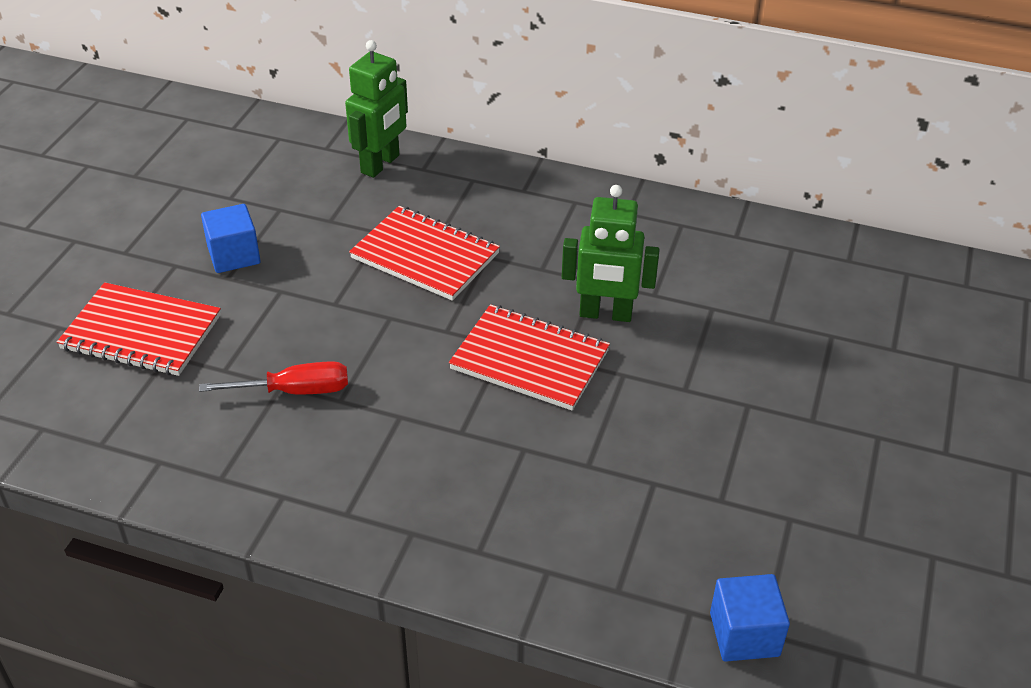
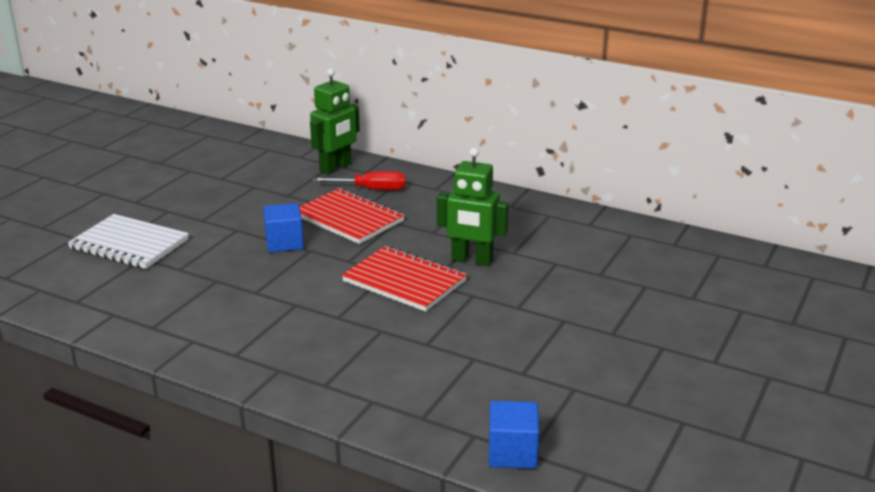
camera: 10 degrees right, 15 degrees down
red notebook [57,282,221,376] -> white notebook [68,214,189,269]
red screwdriver [199,361,348,394] -> red screwdriver moved to [312,171,406,190]
blue cube [201,204,261,273] -> blue cube moved to [263,203,304,252]

